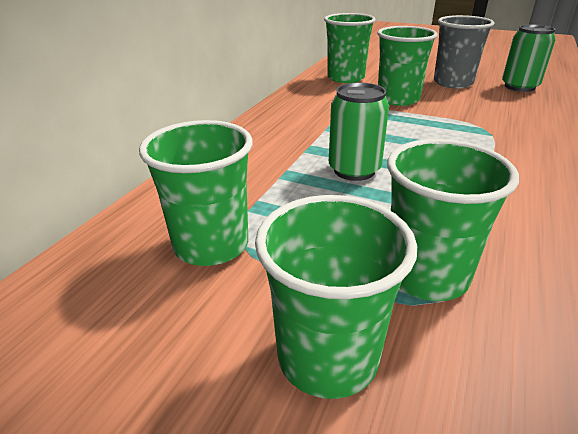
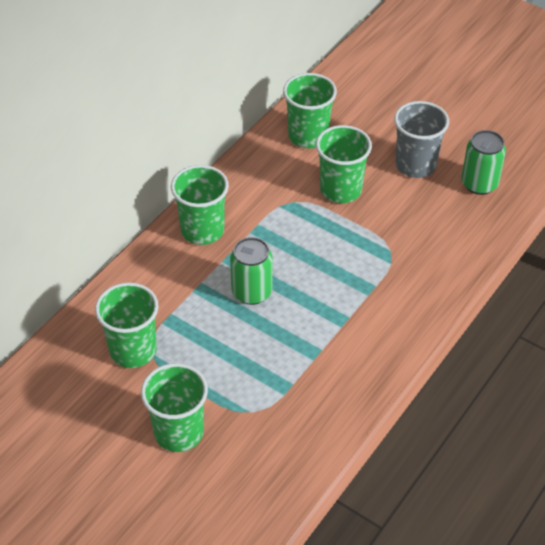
camera: 10 degrees right, 15 degrees up
green cup [387,139,519,301] -> green cup moved to [171,165,229,245]

